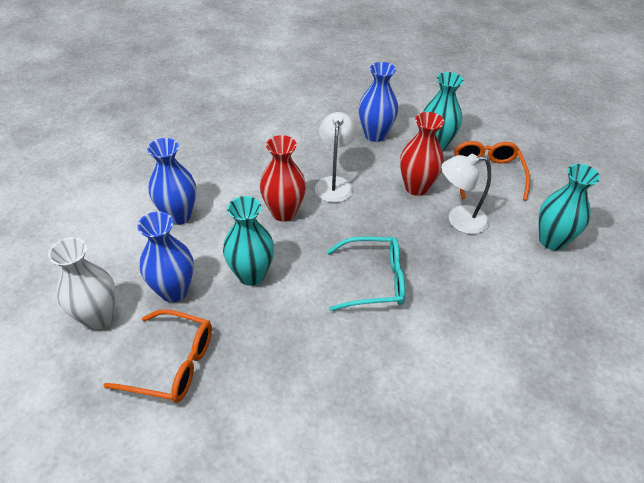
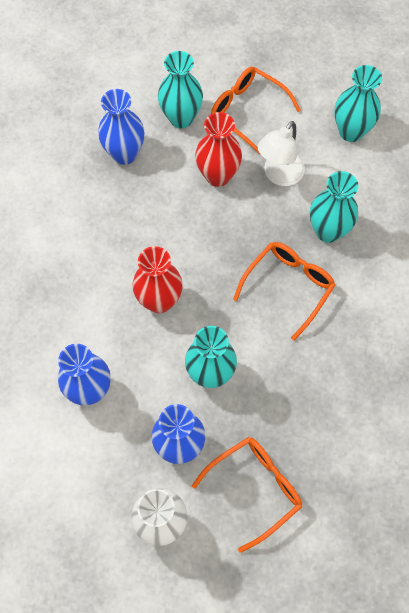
camera: 50 degrees left, 20 degrees up
white lamp [315,112,357,203] -> none
turquoise glasses [326,237,405,311] -> orange glasses [233,242,335,341]
none -> turquoise vase [310,171,358,243]

